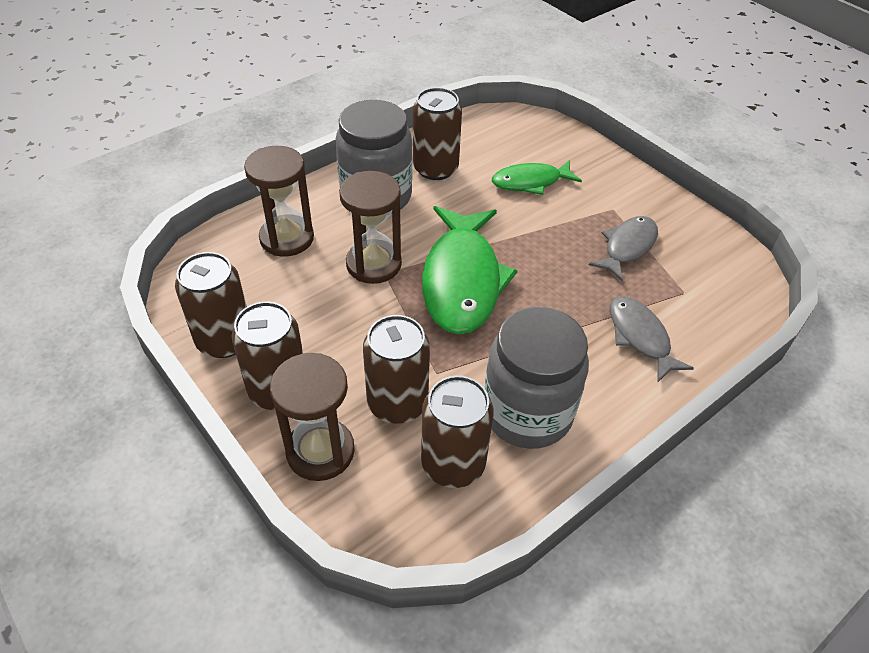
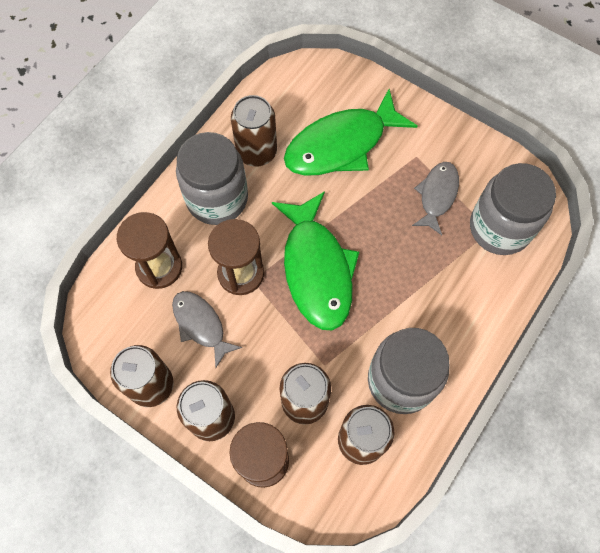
camera: 15 degrees left, 20 degrees up
green fish [492,160,582,195] -> green fish [284,89,418,176], size x1.76
grey fish [610,296,694,382] -> grey fish moved to [172,291,242,368]
none -> grey jar [470,163,556,255]

